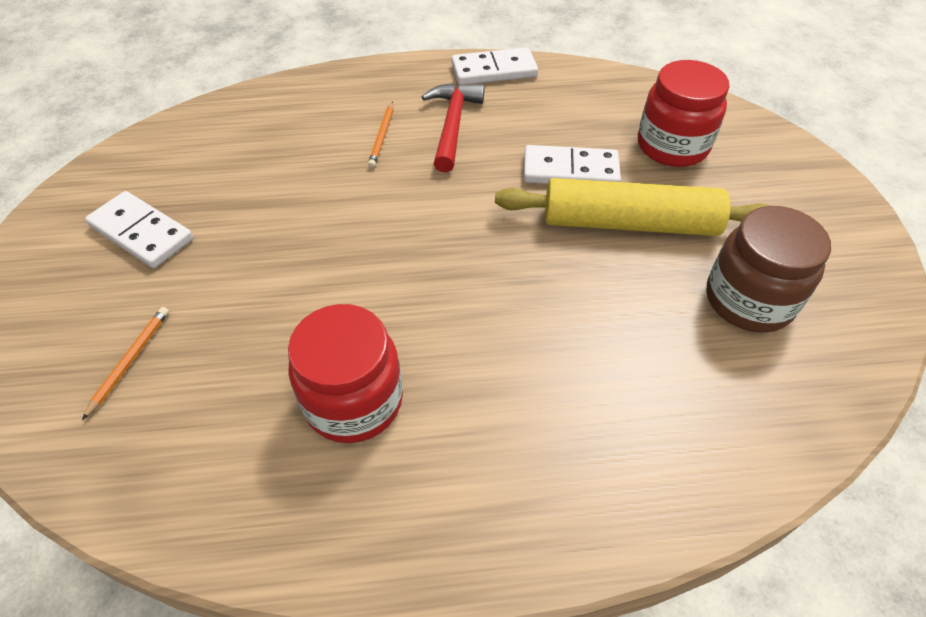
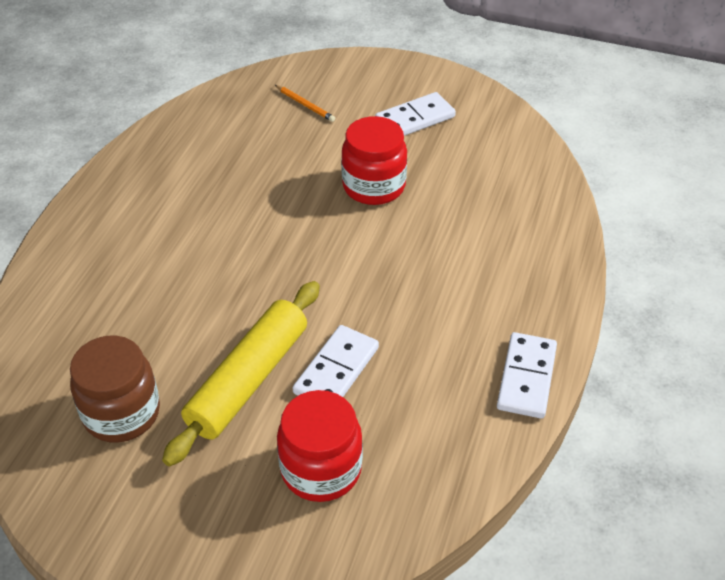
camera: 115 degrees right, 5 degrees down
red jar [288,304,403,443] -> red jar moved to [341,116,407,205]
orange pencil [368,102,393,168] -> none
red hammer [422,83,485,172] -> none

